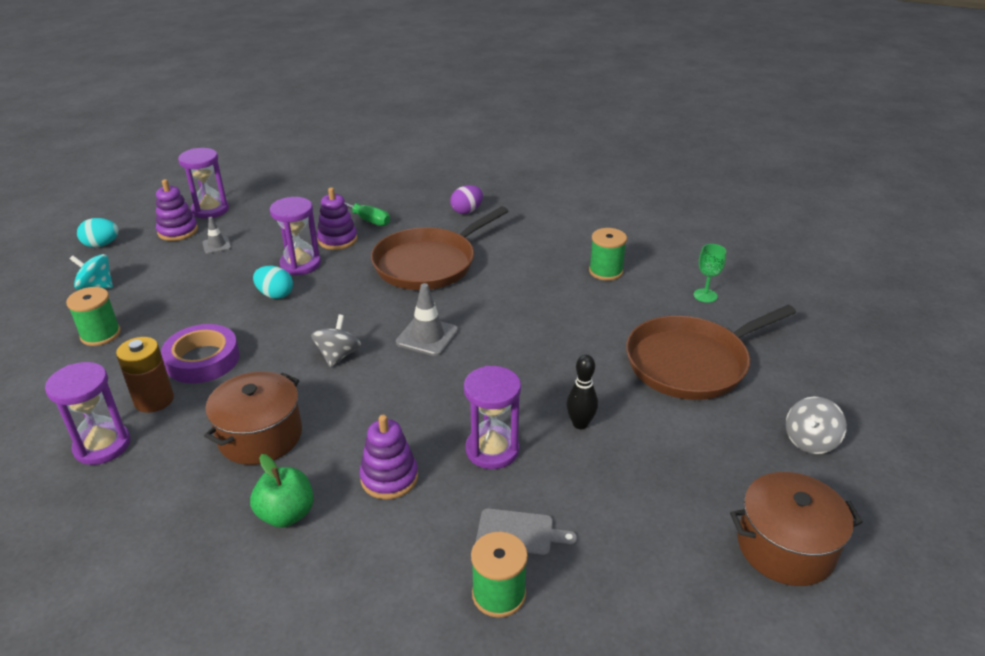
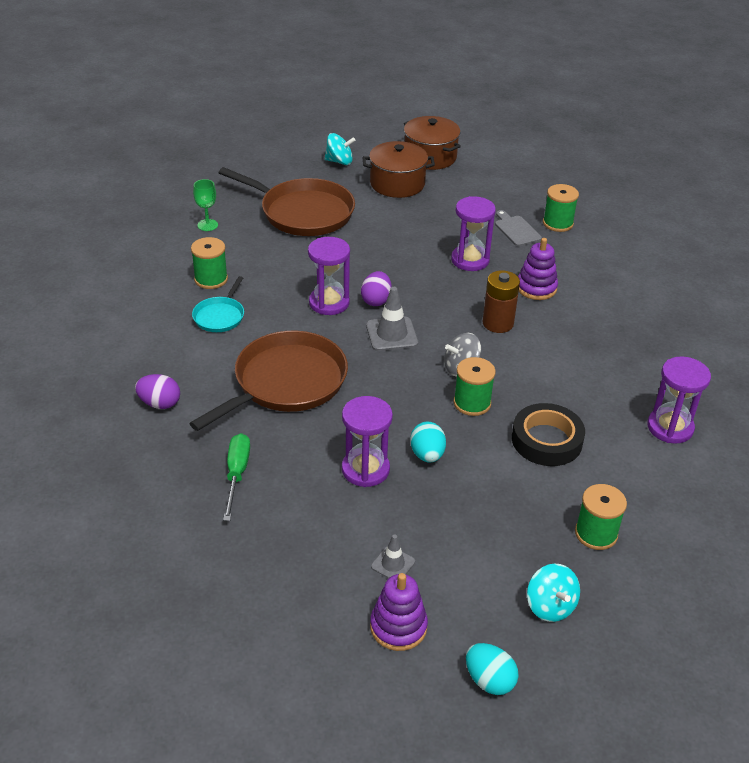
camera: 125 degrees left, 5 degrees up
brown battery [116,337,174,413] -> brown battery moved to [482,270,520,333]
purple tape [161,324,240,383] -> black tape [512,403,585,466]
purple hourglass [178,148,229,219] -> purple hourglass moved to [308,237,350,315]
brown pot [204,371,302,465] -> brown pot moved to [363,141,435,198]
green apple [250,454,314,528] -> none
purple stacking toy [317,187,358,250] -> none
brown pan [371,206,508,290] -> brown pan turned 60 degrees counterclockwise [189,331,348,431]
black bowling pin [566,355,598,429] -> none
grey spinning top [786,397,847,454] -> turquoise spinning top [325,133,356,165]
none -> turquoise pan [192,276,244,332]
none -> purple egg [361,271,392,306]
none -> green spool [454,357,496,416]

